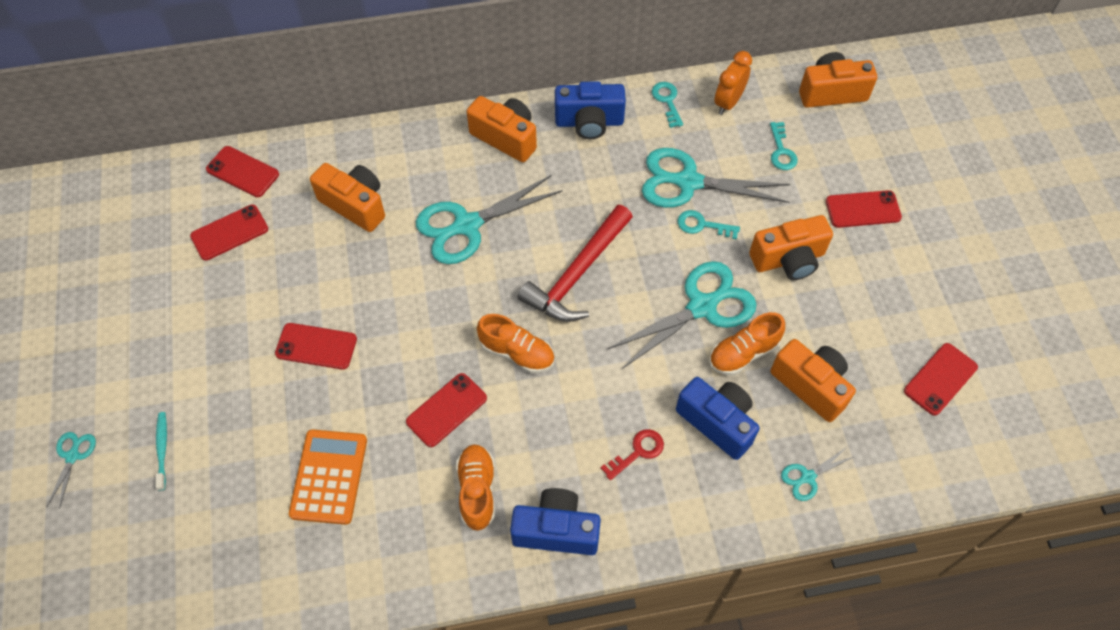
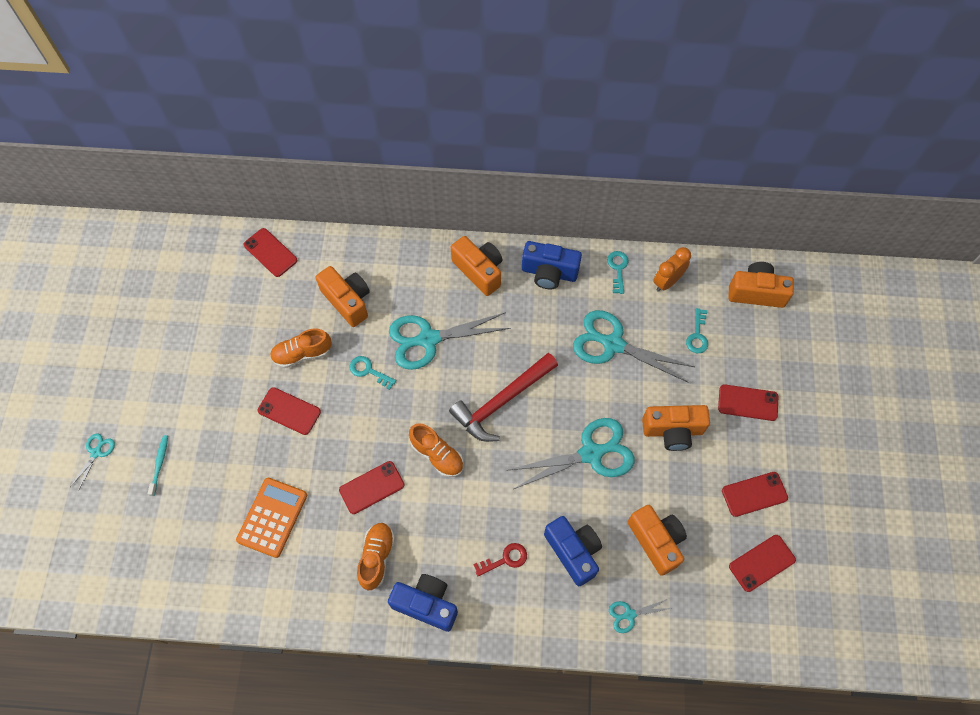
camera: 15 degrees right, 5 degrees up
red phone [190,205,268,261] -> red phone moved to [722,472,788,517]
turquoise key [678,210,740,240] -> turquoise key moved to [350,356,396,390]
orange shoe [709,312,785,376] -> orange shoe moved to [270,329,332,368]

